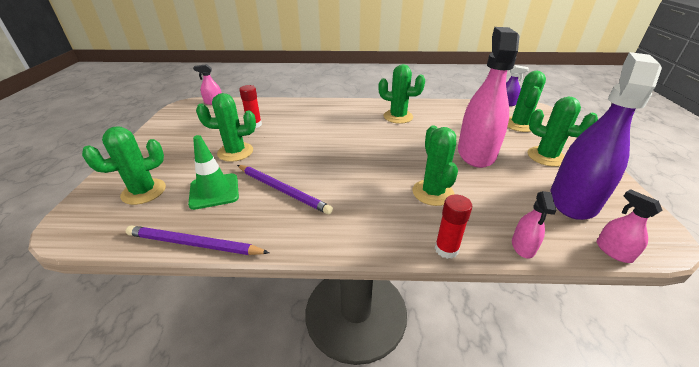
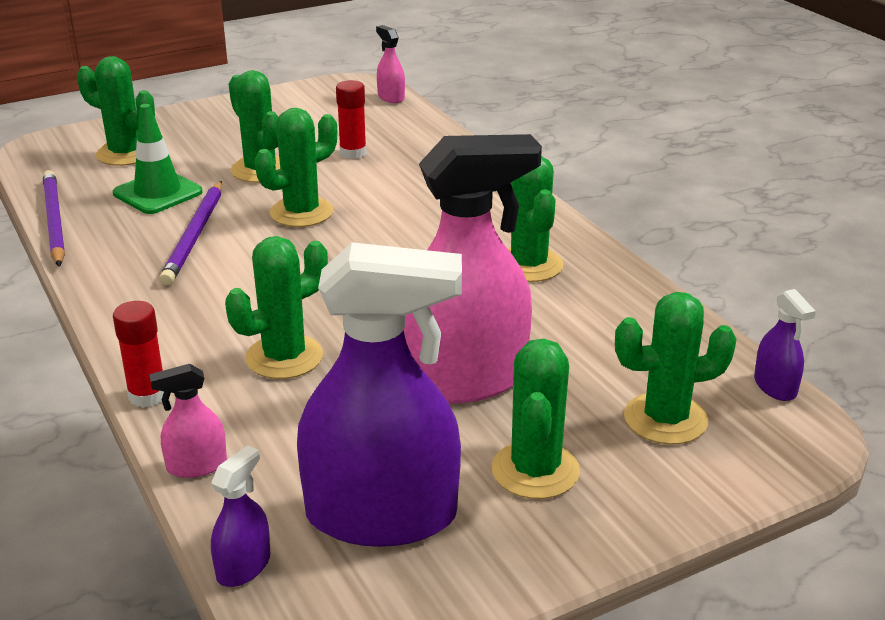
camera: 60 degrees right, 5 degrees down
pink spray bottle [597,189,663,263] -> purple spray bottle [211,445,270,587]
none -> green cactus [255,108,337,227]

